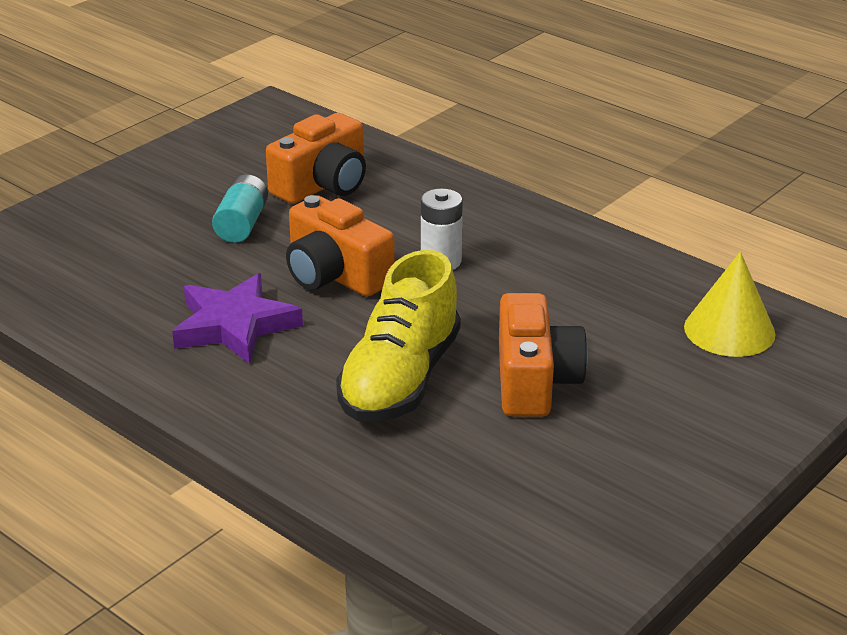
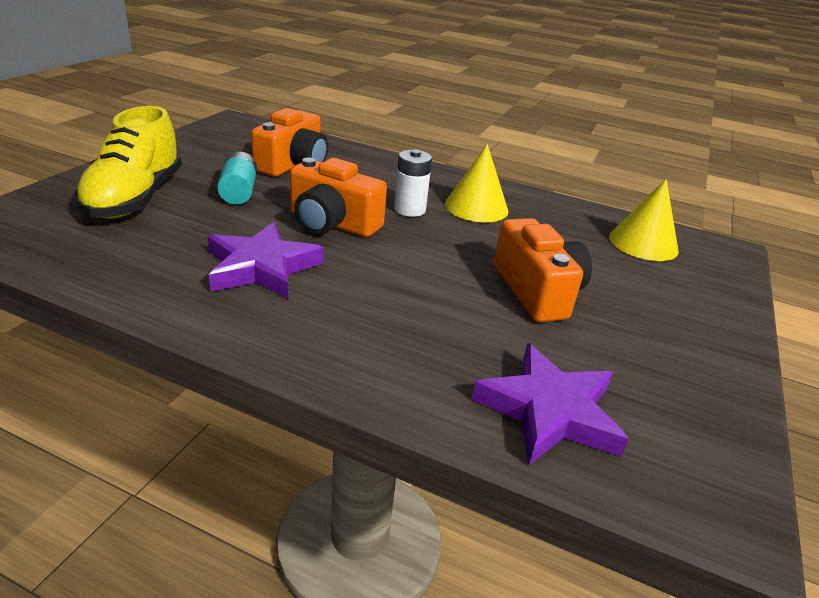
camera: 20 degrees left, 0 degrees up
yellow shoe [336,250,461,422] -> yellow shoe moved to [75,106,182,219]
none -> yellow cone [445,144,508,222]
none -> purple star [472,343,629,466]

